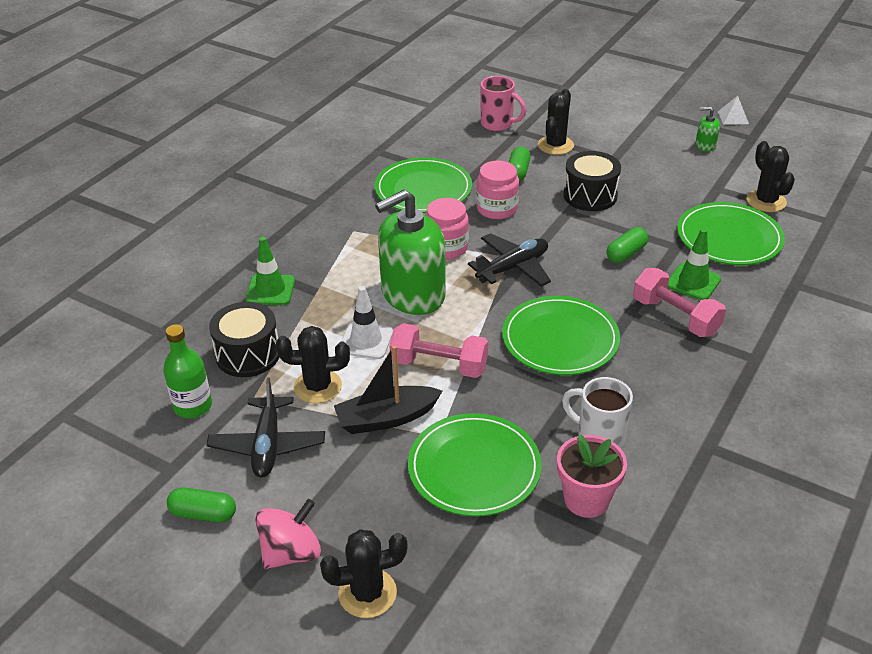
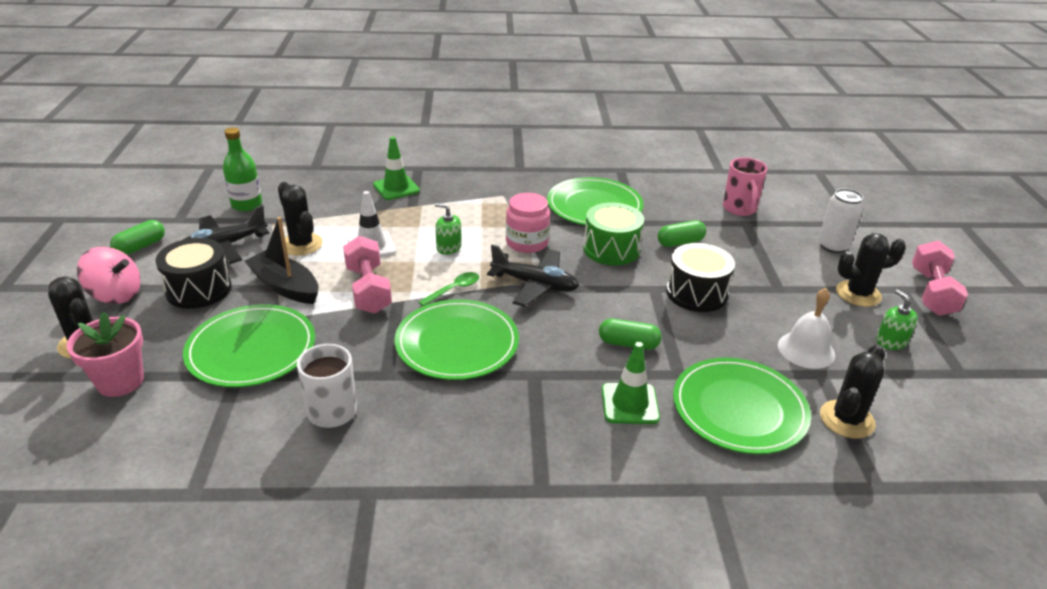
camera: 55 degrees right, 5 degrees down
green capsule [167,487,236,523] -> green capsule turned 60 degrees clockwise [110,220,165,255]
black drum [209,302,279,377] -> black drum moved to [155,238,232,309]
green soap dispenser [375,190,446,315] -> green soap dispenser [435,203,462,255], size x0.41
pink jar [476,161,519,219] -> green drum [583,202,644,265]
black cactus [538,89,574,155] -> black cactus moved to [836,233,906,307]
pink flower pot [557,434,627,518] -> pink flower pot moved to [66,311,144,397]
pink dumbbell [633,268,726,337] -> pink dumbbell moved to [912,240,968,316]
white pyramid [718,96,749,125] -> none
none -> green spoon [418,272,479,306]
none -> white bell [778,288,835,369]
none -> white can [819,188,864,253]

